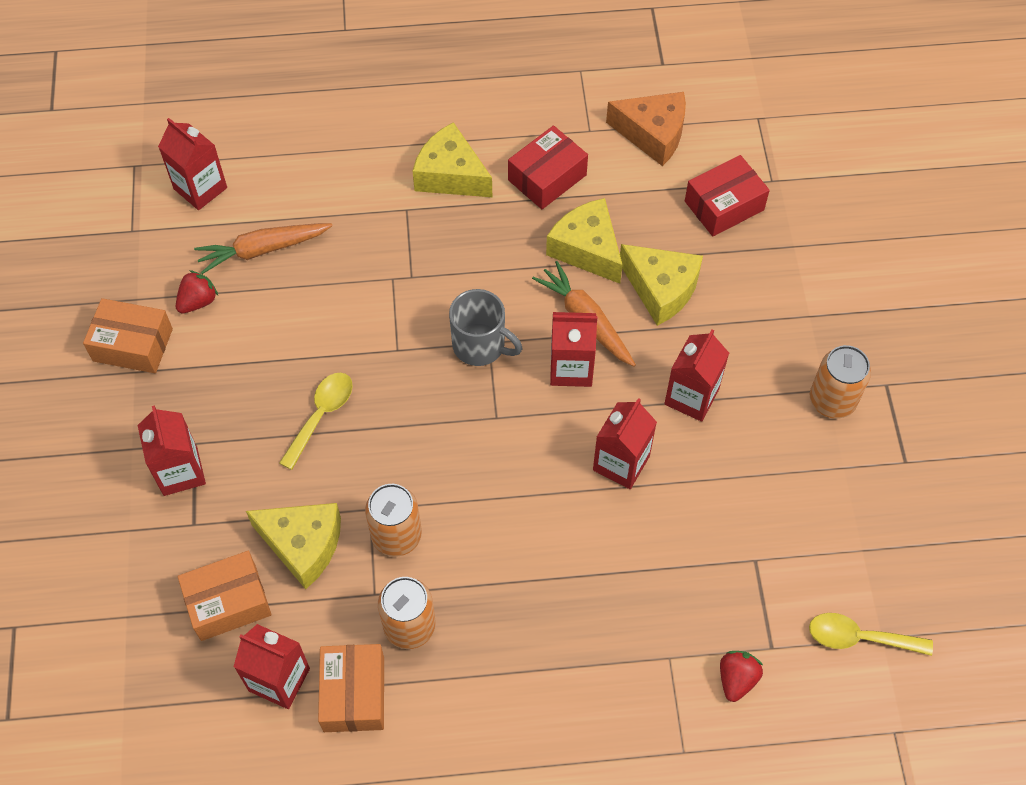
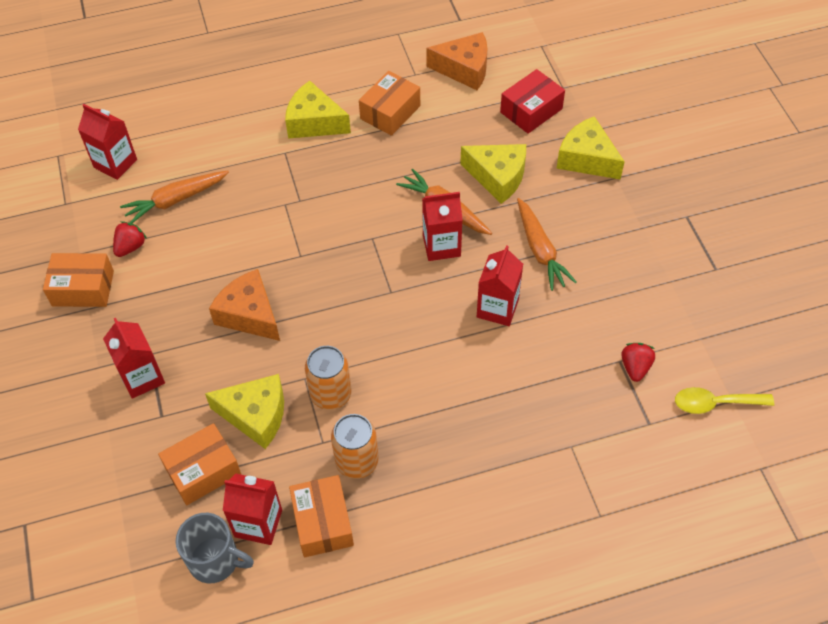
camera: 10 degrees left, 5 degrees down
yellow spoon [279,372,353,470] -> orange cheese [209,269,280,341]
grey mug [449,289,522,366] -> grey mug moved to [175,513,254,583]
red box [508,125,588,209] -> orange box [359,71,420,136]
yellow cheese [546,198,623,284] -> yellow cheese moved to [556,116,625,180]
red carton [664,330,729,422] -> orange carrot [517,198,577,291]
red strawberry [720,651,763,702] -> red strawberry moved to [621,343,655,382]
orange can [810,345,871,419] -> none

